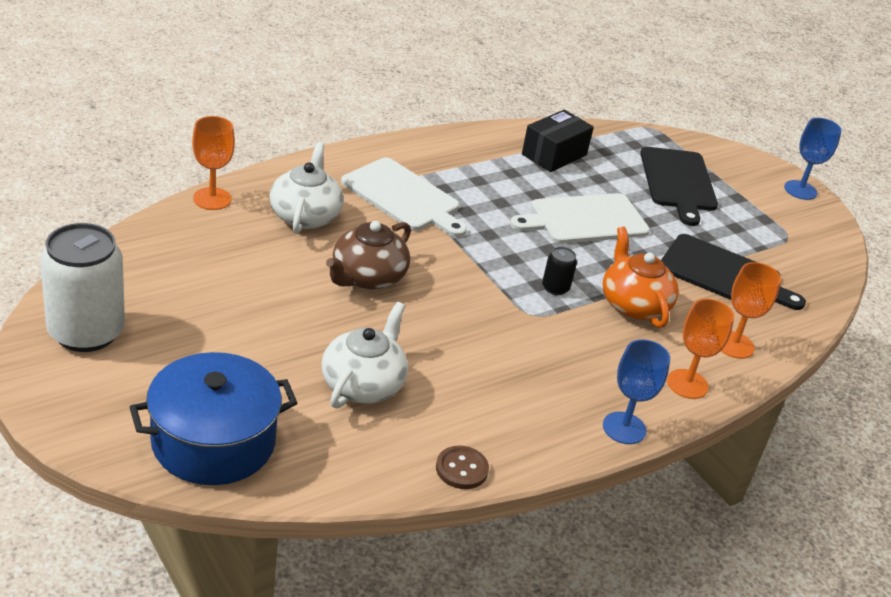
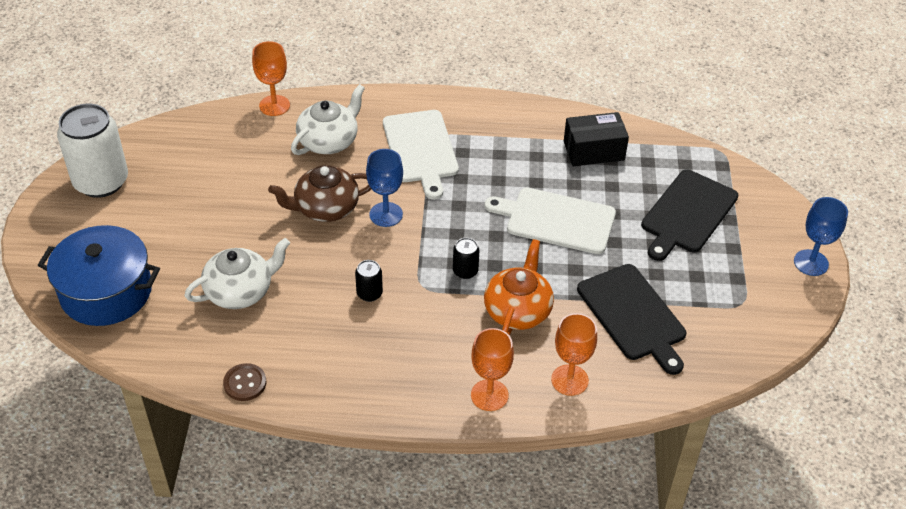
camera: 40 degrees right, 10 degrees up
blue goblet [603,339,670,444] -> blue goblet moved to [366,149,403,227]
none -> black can [355,260,383,302]

